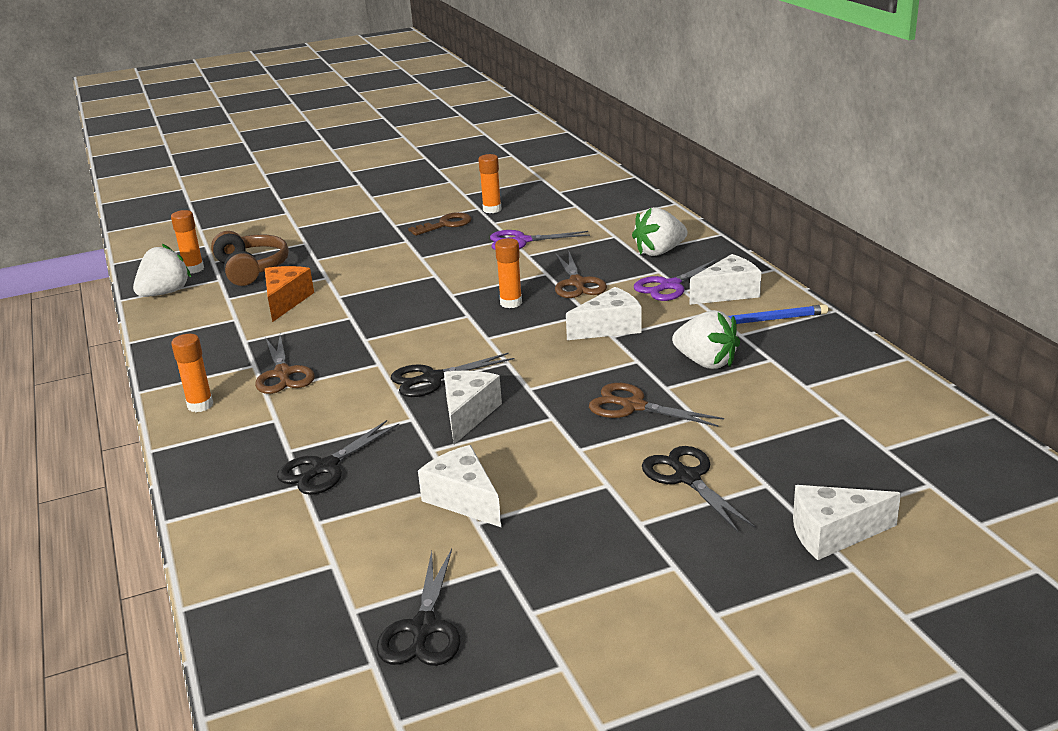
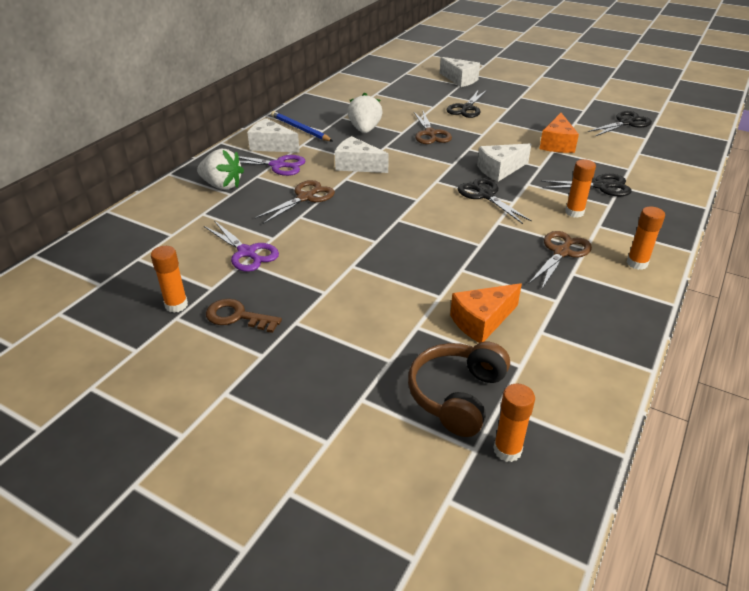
camera: 130 degrees left, 10 degrees up
white strawberry [133,244,191,297] -> none
black scissors [391,353,514,397] -> black scissors turned 150 degrees counterclockwise [458,178,532,224]
white cheese [418,445,501,527] -> orange cheese [539,113,579,153]
orange glue stick [495,238,522,308] -> orange glue stick moved to [565,159,596,218]

